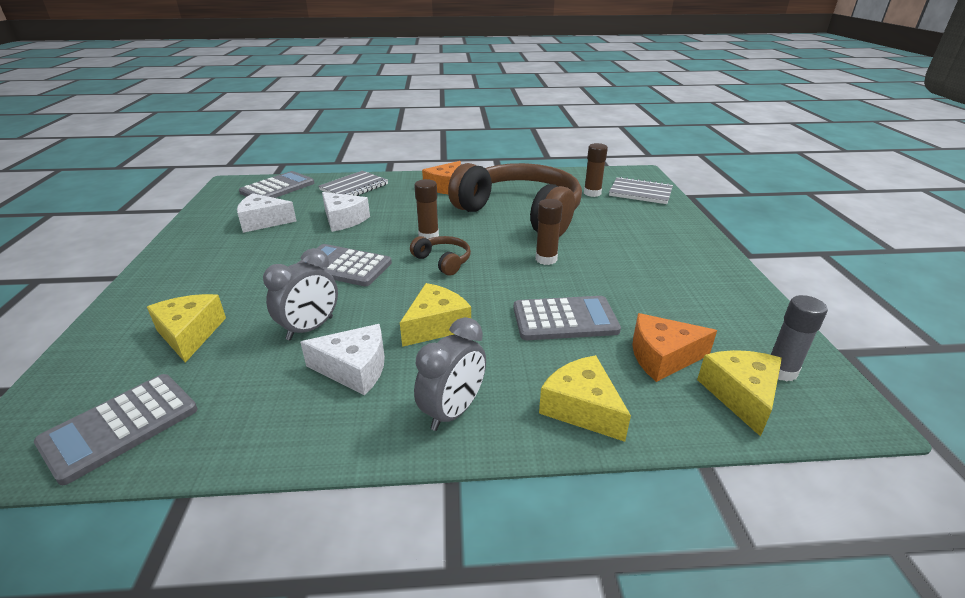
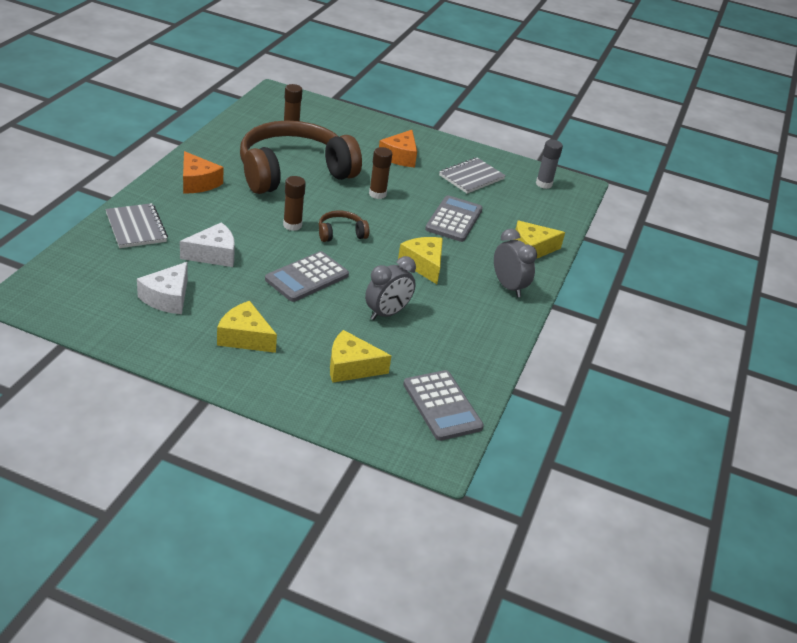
camera: 70 degrees left, 5 degrees up
grey calculator [239,171,314,198] -> none
grey clock [263,248,338,340] -> grey clock turned 75 degrees clockwise [365,256,416,320]
white cheese [300,324,385,396] -> none
grey notebook [609,177,673,204] -> grey notebook moved to [439,158,506,194]
orange cheese [632,313,717,382] -> orange cheese moved to [379,130,417,167]
yellow cheese [697,350,782,437] -> yellow cheese moved to [217,301,277,353]

